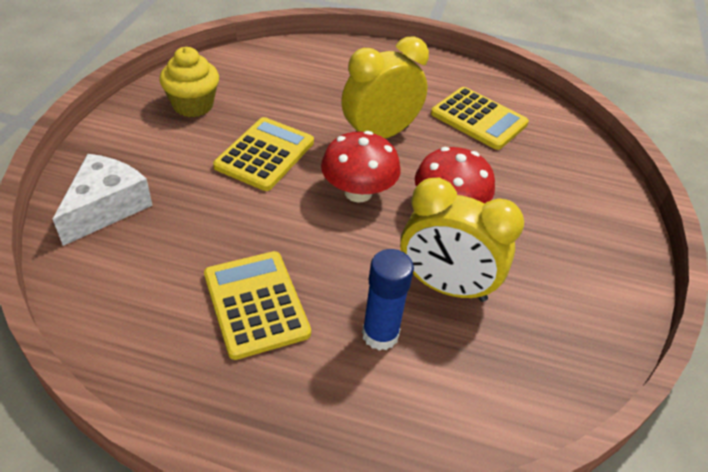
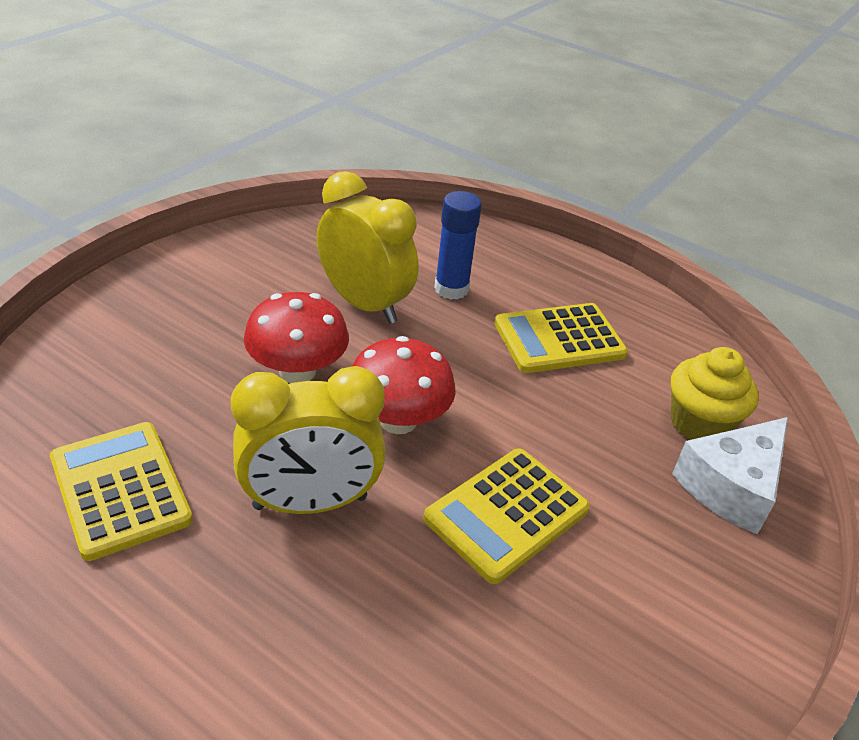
camera: 160 degrees left, 5 degrees down
yellow cupcake [159,47,219,117] -> yellow cupcake moved to [671,347,759,440]
yellow calculator [204,251,311,360] -> yellow calculator turned 75 degrees clockwise [494,303,628,373]

